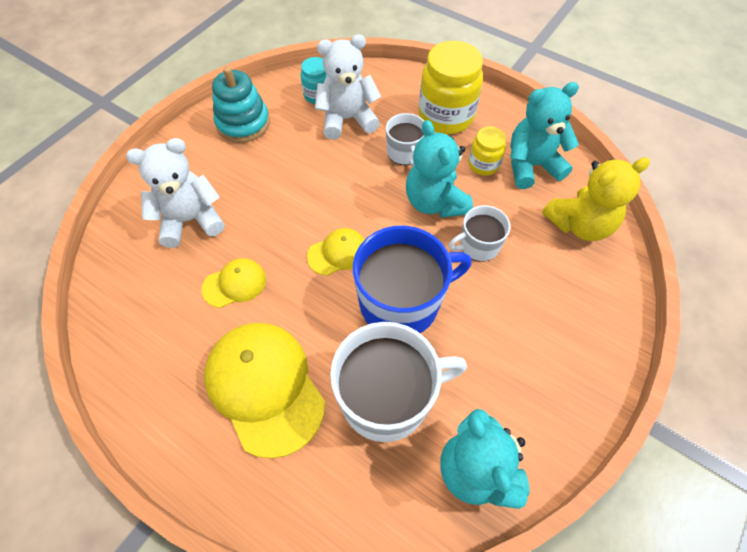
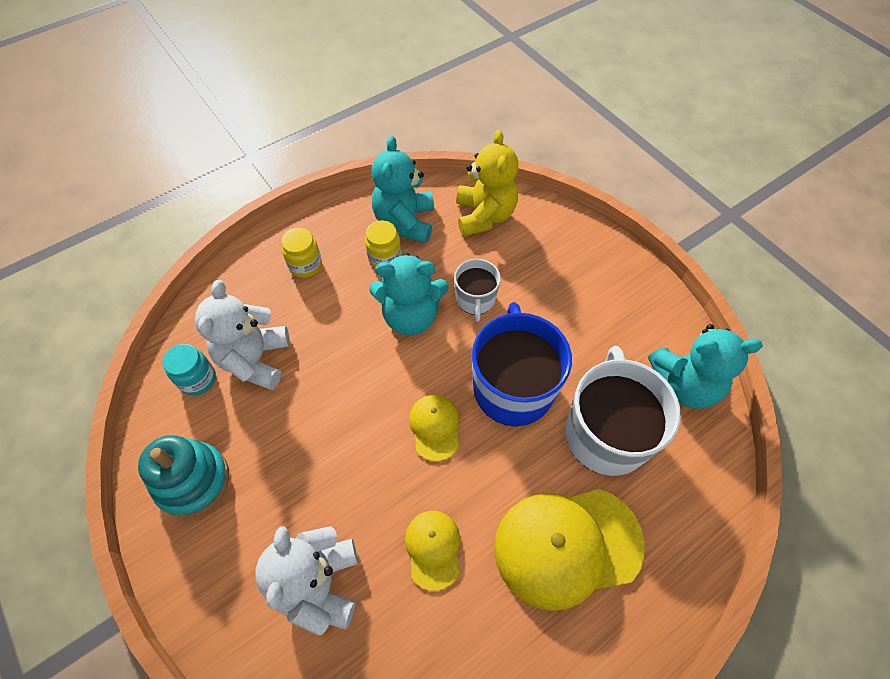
camera: 70 degrees left, 0 degrees up
white mug [386,113,424,167] -> none
yellow jar [418,41,483,134] -> yellow jar [281,228,322,278], size x0.53

